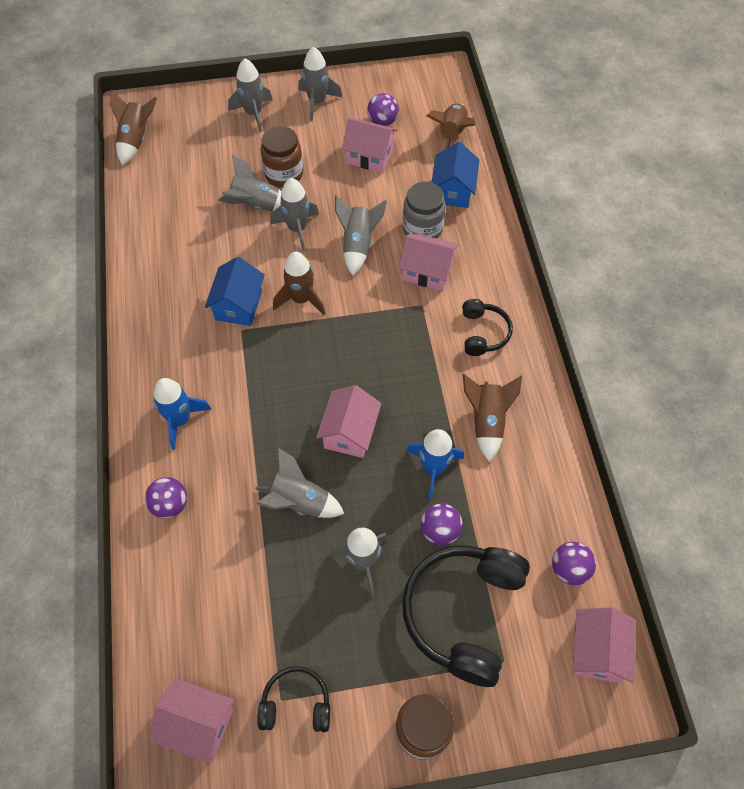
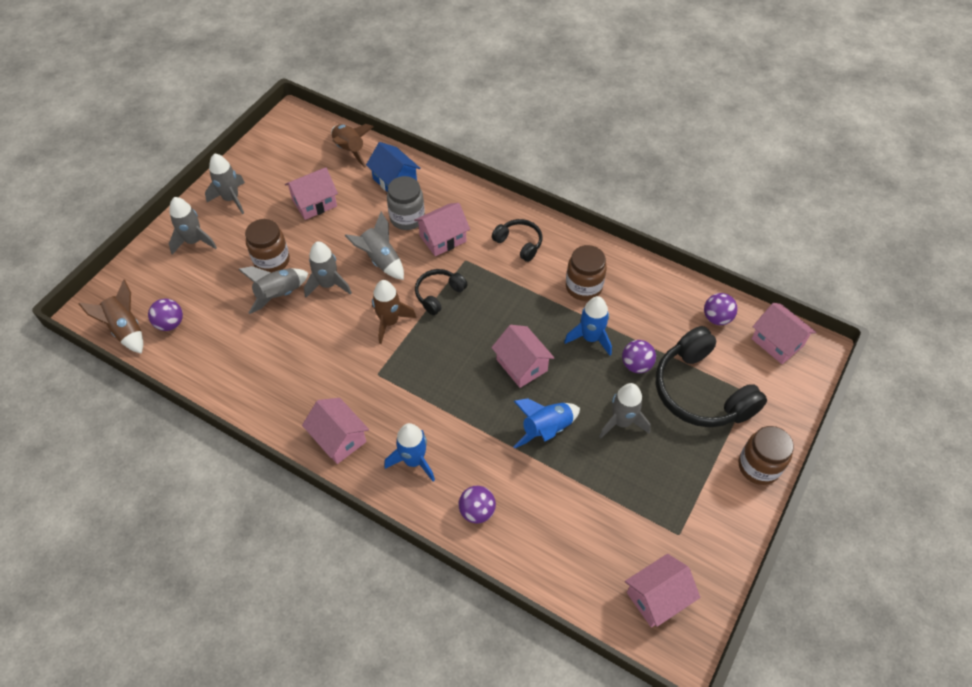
camera: 50 degrees left, 5 degrees down
blue house [205,257,265,326] -> none
grey rocket [255,448,344,518] -> blue rocket [514,398,580,448]
black headphones [257,666,330,732] -> black headphones moved to [415,269,468,315]
purple ball [367,93,399,126] -> purple ball moved to [148,299,183,331]
brown rocket [463,374,522,462] -> brown jar [566,245,607,301]
none -> pink house [302,398,369,464]

